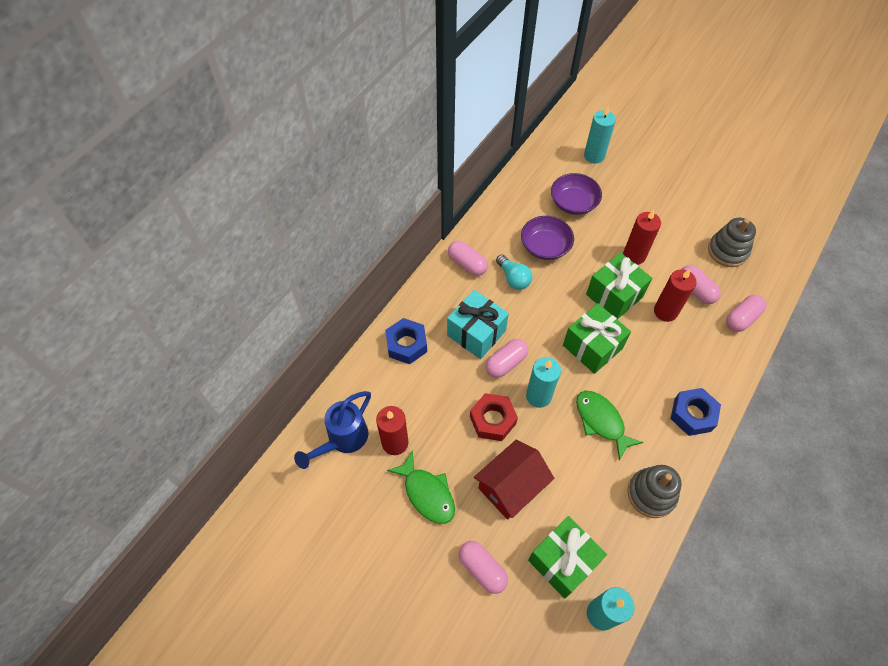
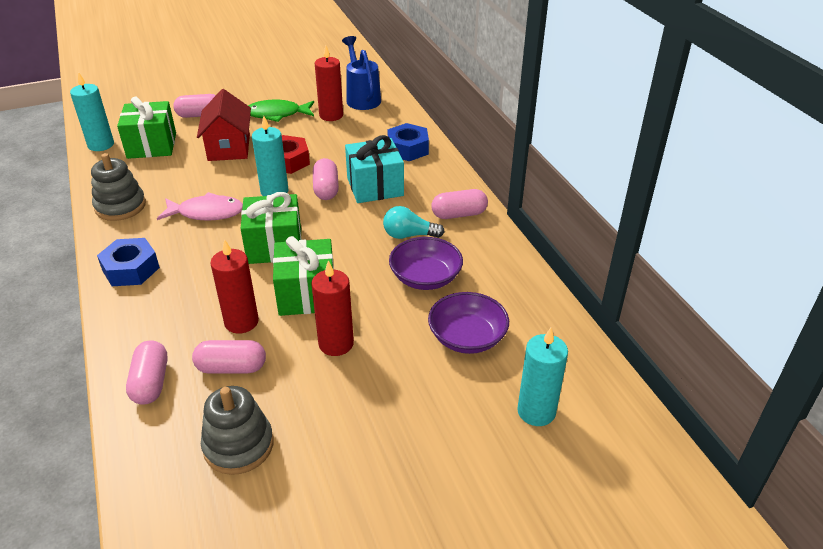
camera: 125 degrees right, 20 degrees down
green fish [576,391,643,460] -> pink fish [157,192,243,221]

